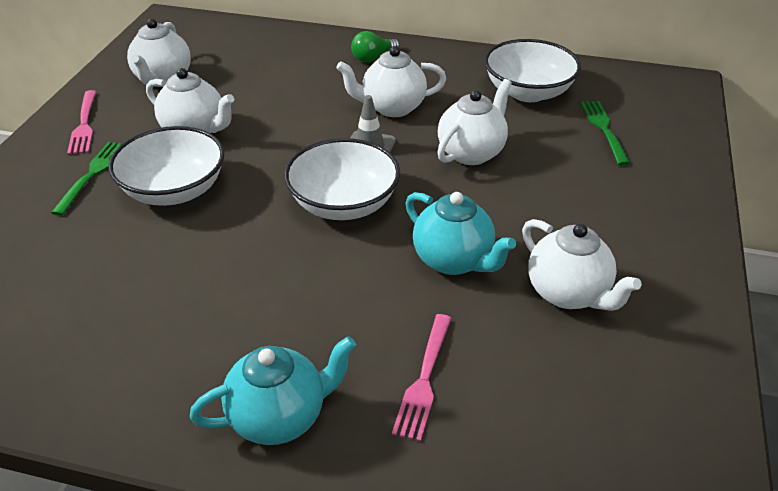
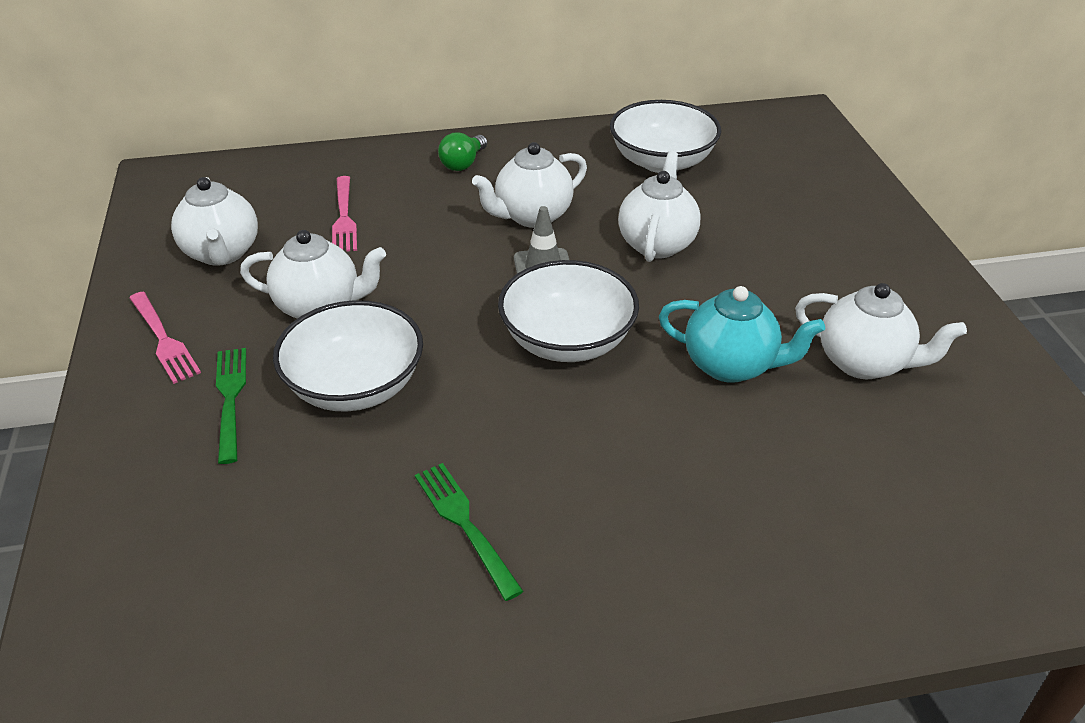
camera: 25 degrees left, 0 degrees up
turquoise teapot [190,336,356,445] -> none
pink fork [392,314,452,442] -> pink fork moved to [332,176,357,252]
green fork [581,101,630,165] -> green fork moved to [415,463,524,601]

